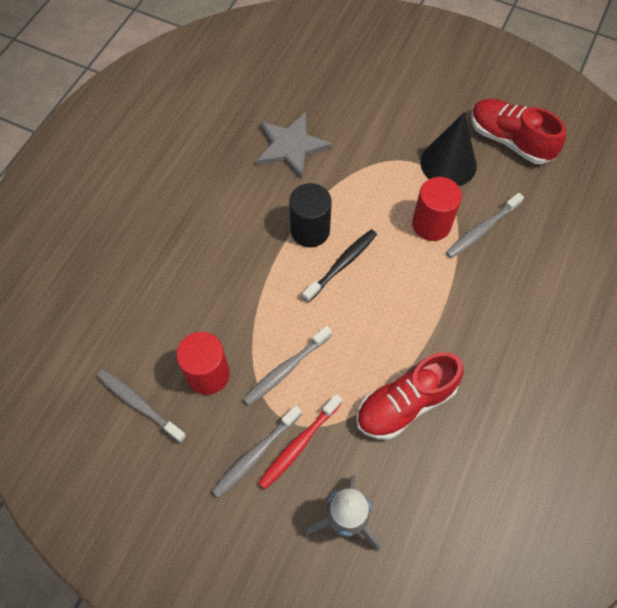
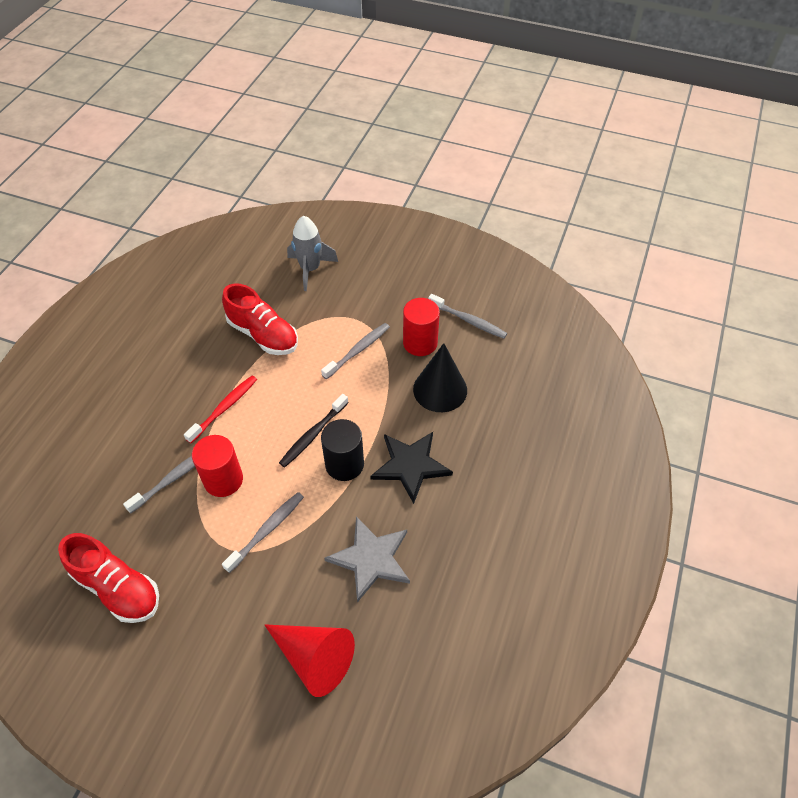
camera: 175 degrees right, 10 degrees down
grey toothbrush [212,405,302,498] -> grey toothbrush moved to [222,492,304,573]
red toothbrush [258,394,342,489] -> red toothbrush moved to [184,376,257,443]
red shoe [356,352,463,440] -> red shoe turned 75 degrees clockwise [222,283,298,355]
black cone [420,113,477,186] -> black cone moved to [413,343,467,412]
none -> red cone [265,624,355,697]
none -> black star [370,432,453,504]

